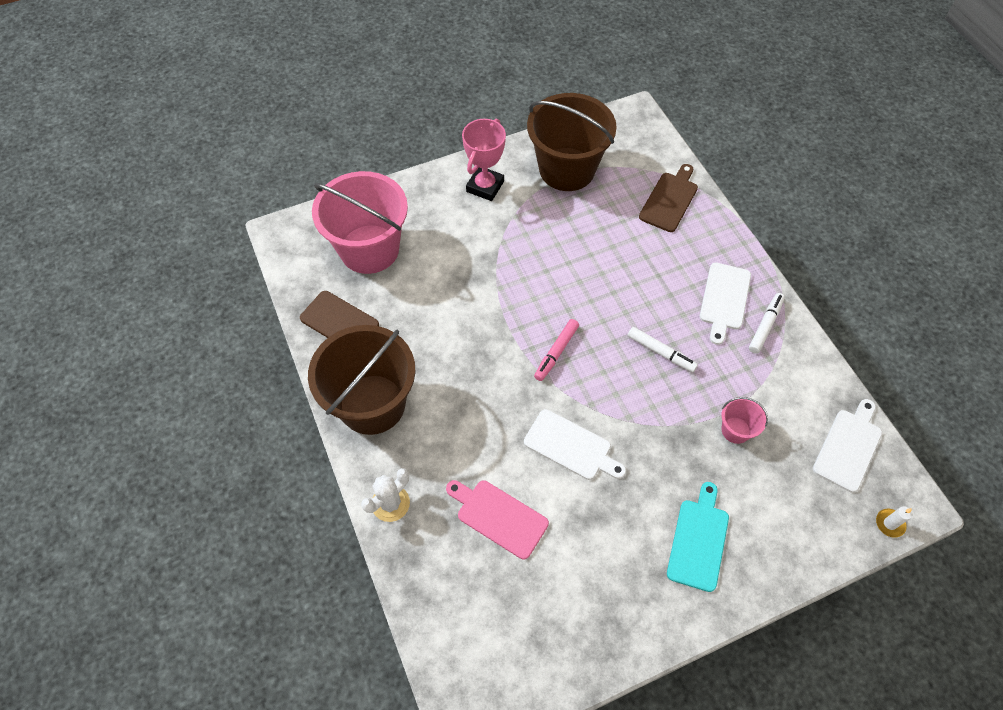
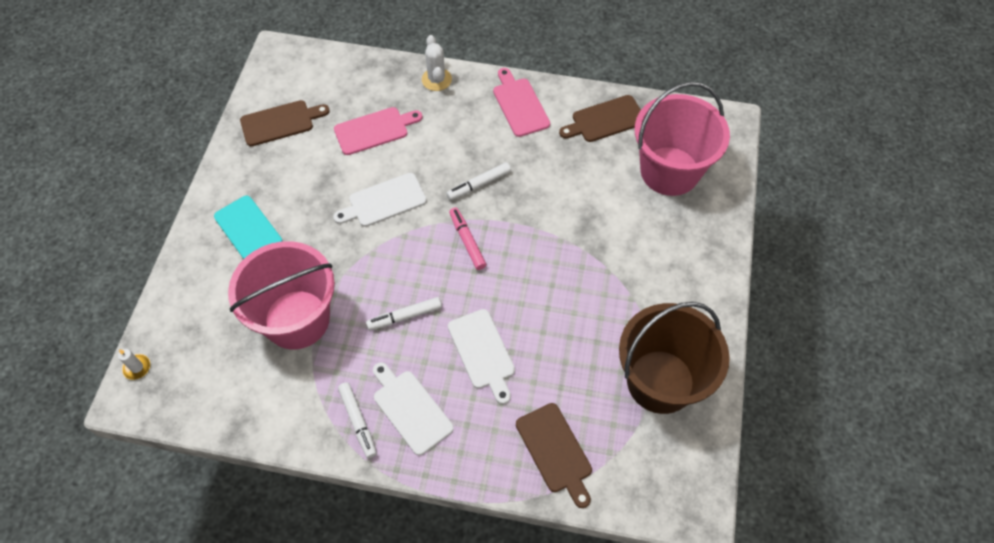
camera: 125 degrees right, 0 degrees up
brown bucket [308,325,415,435] -> pink cutting board [493,68,550,137]
pink trophy [462,119,506,201] -> none
pink bucket [721,397,768,444] -> pink bucket [228,241,335,349], size x2.33
white cutting board [813,399,882,493] -> white cutting board moved to [448,309,515,404]
none -> brown cutting board [240,100,330,146]
none -> white marker [447,162,511,200]

